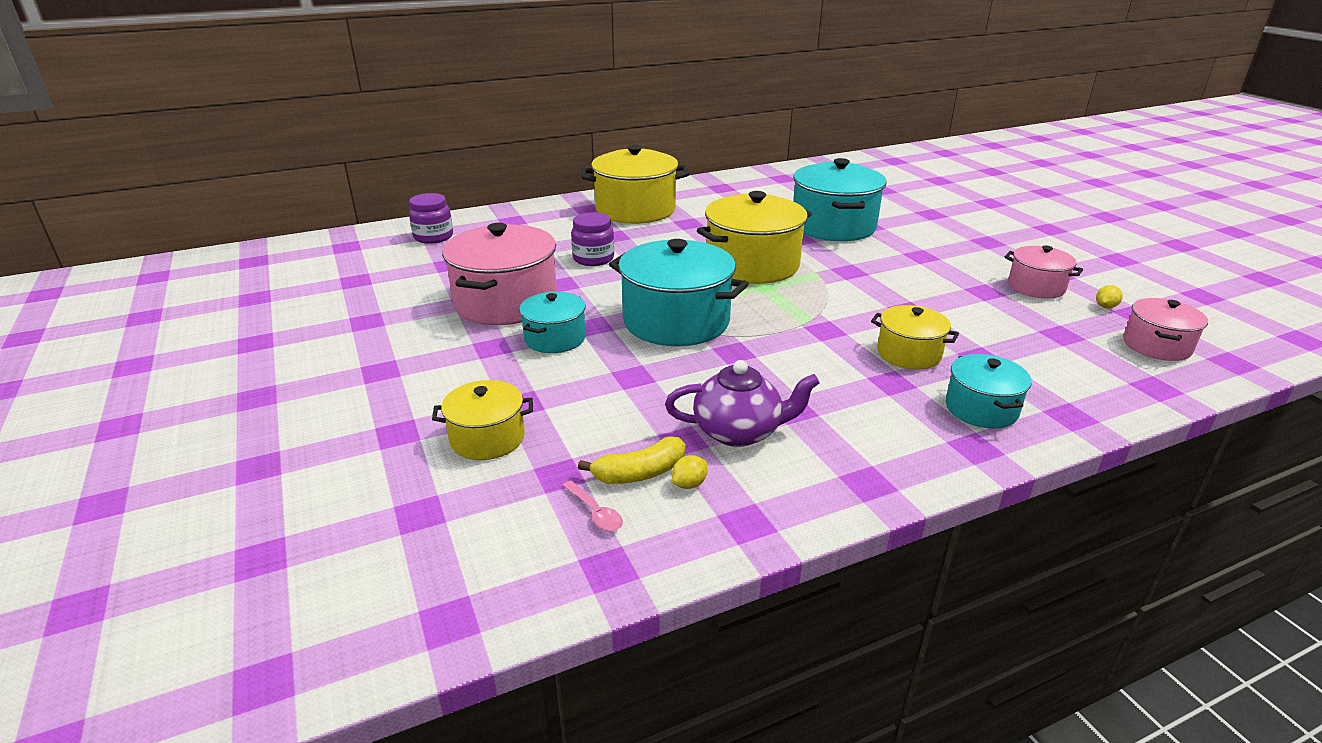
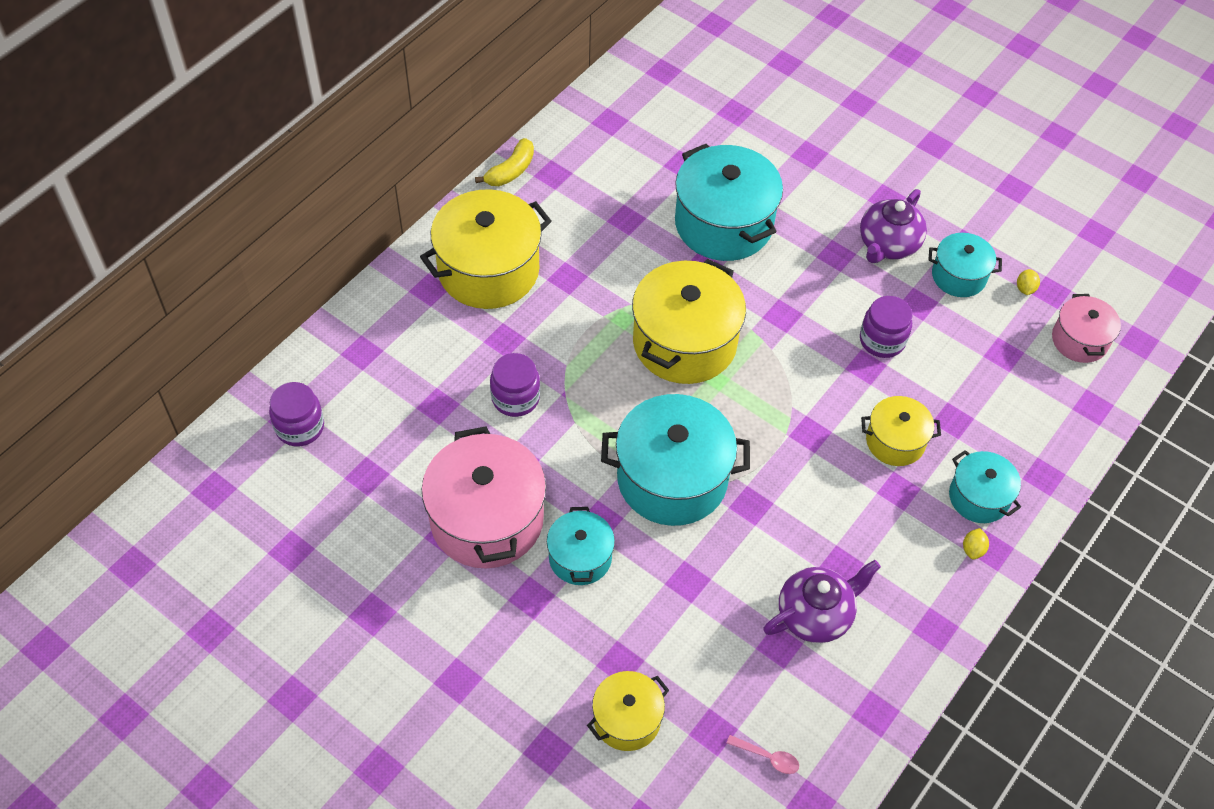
camera: 30 degrees left, 25 degrees up
yellow banana [578,436,686,484] -> yellow banana moved to [475,138,534,186]
yellow lemon [672,455,708,489] -> yellow lemon moved to [963,528,989,560]
pink pot [1004,245,1083,299] -> turquoise pot [928,233,1002,297]
none -> purple teapot [860,189,927,263]
none -> purple jar [860,296,912,358]

